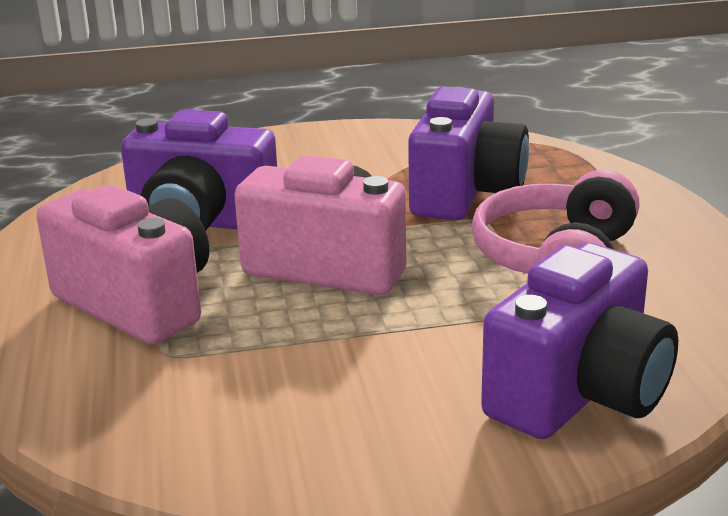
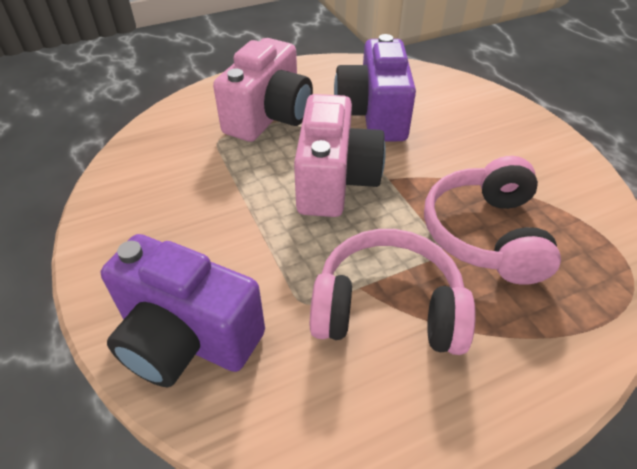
camera: 75 degrees right, 20 degrees up
purple camera [408,86,529,220] -> pink headphones [424,156,561,285]

